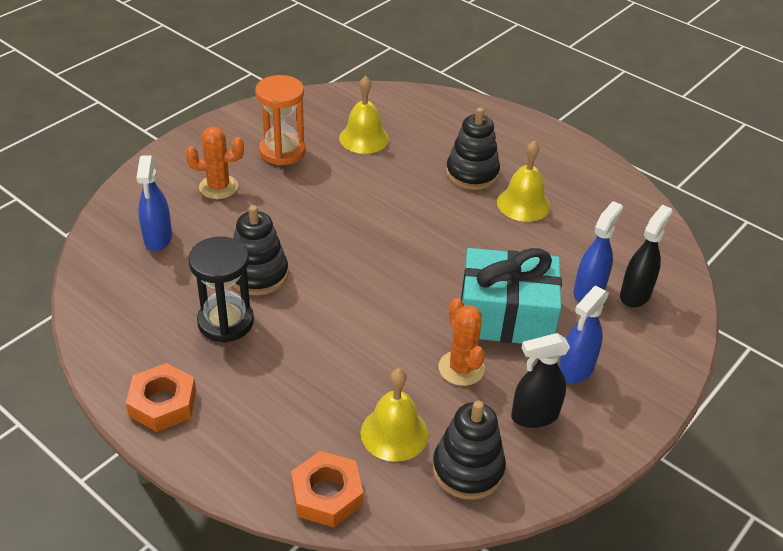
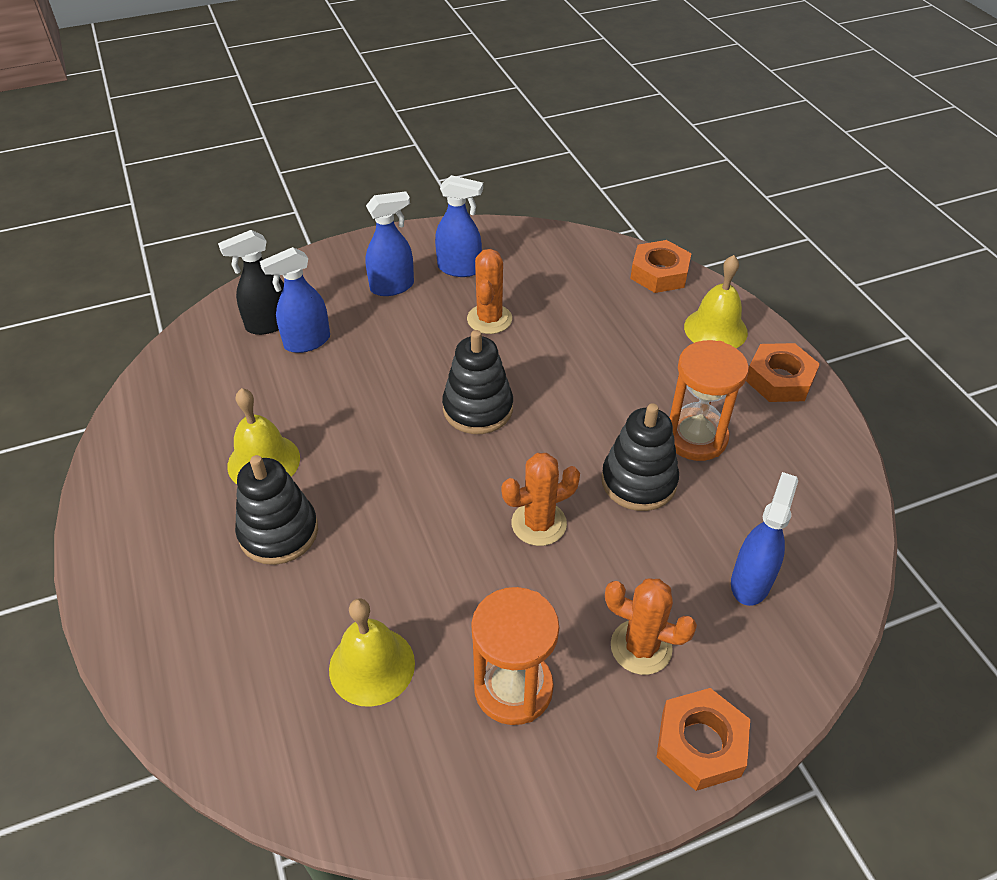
camera: 150 degrees left, 5 degrees up
black hourglass [188,237,254,343] -> orange hourglass [669,340,749,461]
yellow bell [360,368,428,462] -> yellow bell moved to [684,255,748,348]
black stacking toy [433,401,506,500] -> black stacking toy moved to [442,330,513,434]
turquoise gift [461,248,562,344] -> none
black spray bottle [511,333,570,428] -> blue spray bottle [435,175,483,277]
none -> orange cactus [502,453,580,546]
none -> orange nut [657,688,750,791]

